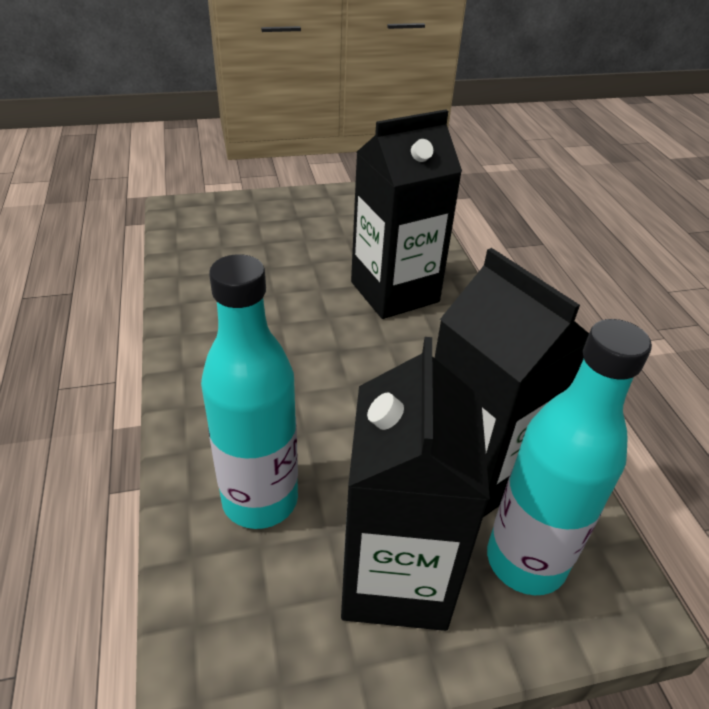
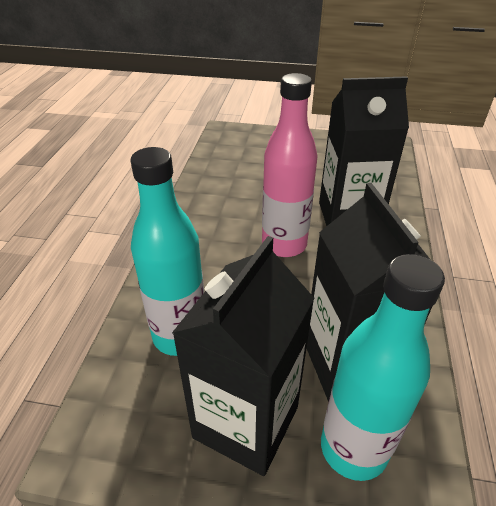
camera: 25 degrees right, 0 degrees up
none -> pink bottle [262,73,317,257]

